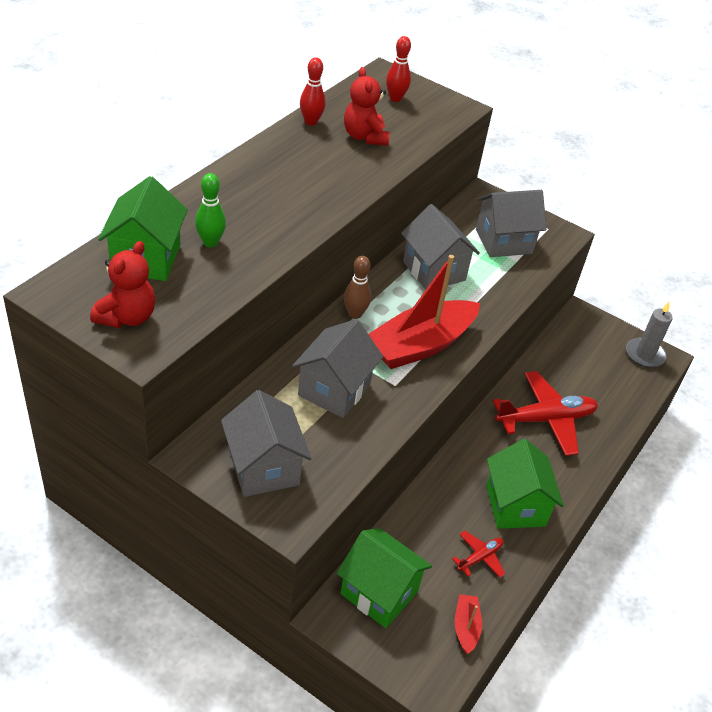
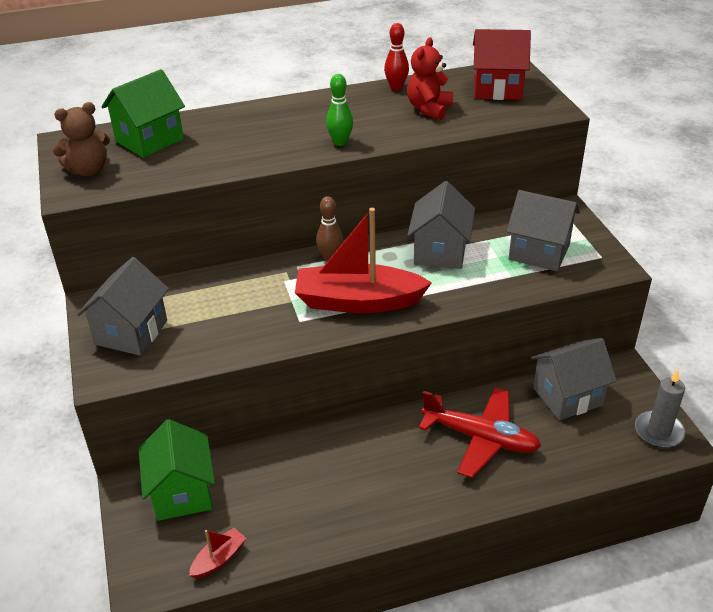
camera: 45 degrees right, 5 degrees down
red teddy bear [90,241,155,328] -> brown teddy bear [53,102,110,176]
green bowling pin [195,173,226,247] -> green bowling pin moved to [326,74,353,146]
grey house [292,319,383,418] -> grey house moved to [531,338,617,420]
red bowling pin [386,36,411,102] -> red house [473,29,531,100]
red plane [452,531,505,578] -> none
green house [486,439,564,529] -> none

